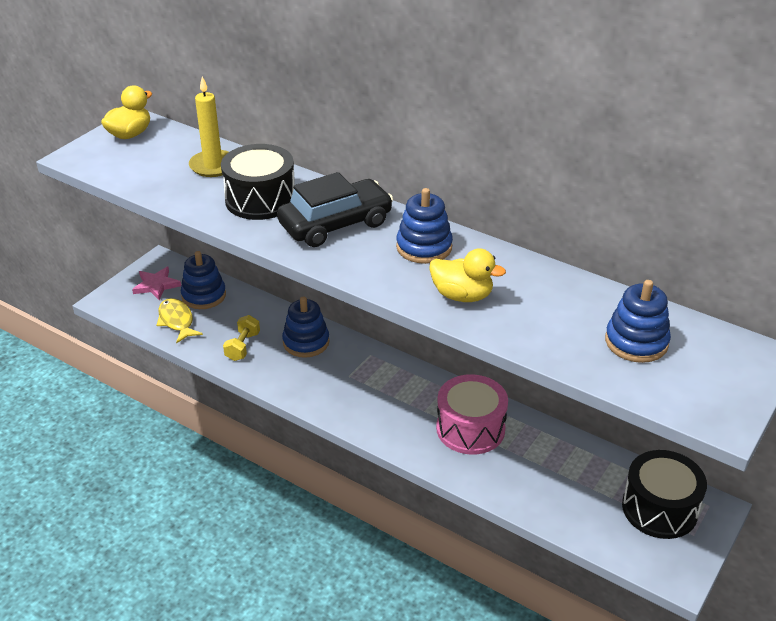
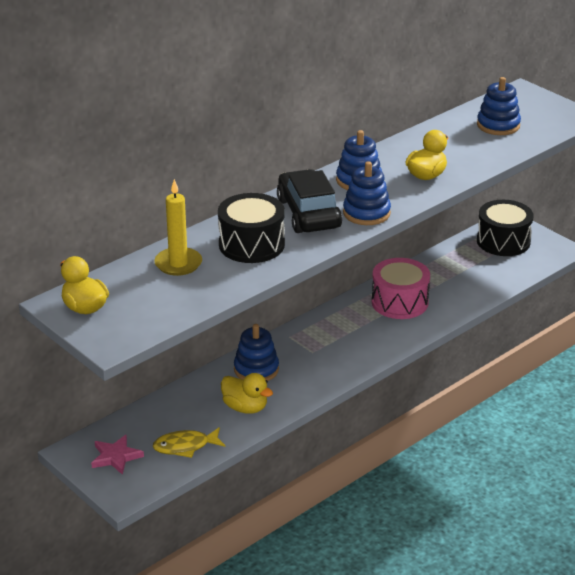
camera: 75 degrees left, 5 degrees down
blue stacking toy [181,251,226,309] -> blue stacking toy moved to [343,161,391,225]
yellow dumbbell [223,315,260,361] -> yellow duck [221,373,273,414]

